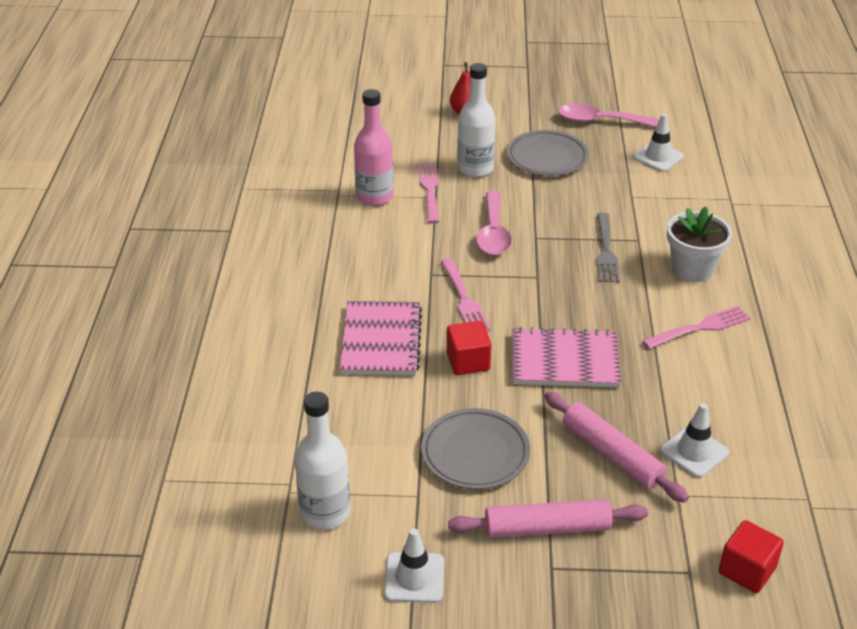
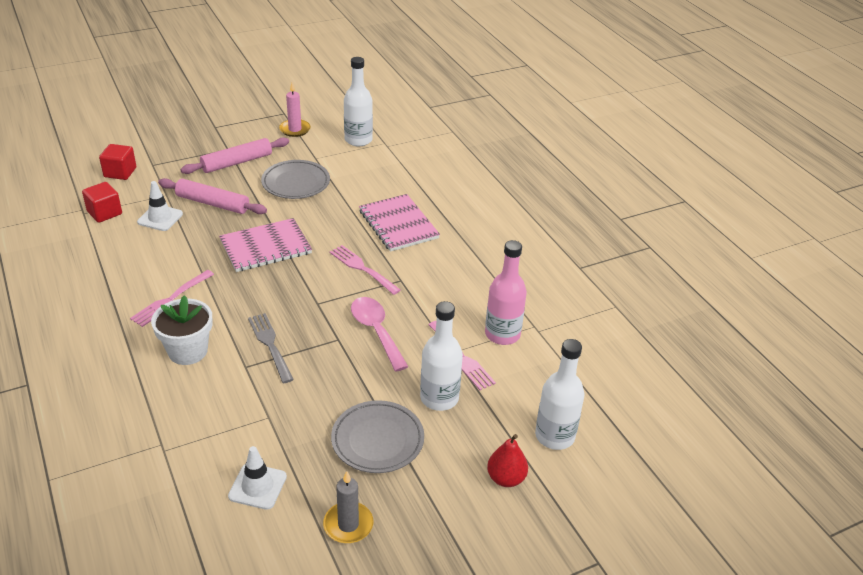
camera: 150 degrees right, 0 degrees up
white traffic cone [384,528,444,603] -> pink candle [279,83,311,137]
red cube [446,321,491,375] -> red cube moved to [82,182,122,223]
pink spoon [558,104,659,127] -> grey candle [323,471,373,543]
none -> white bottle [535,339,585,450]

